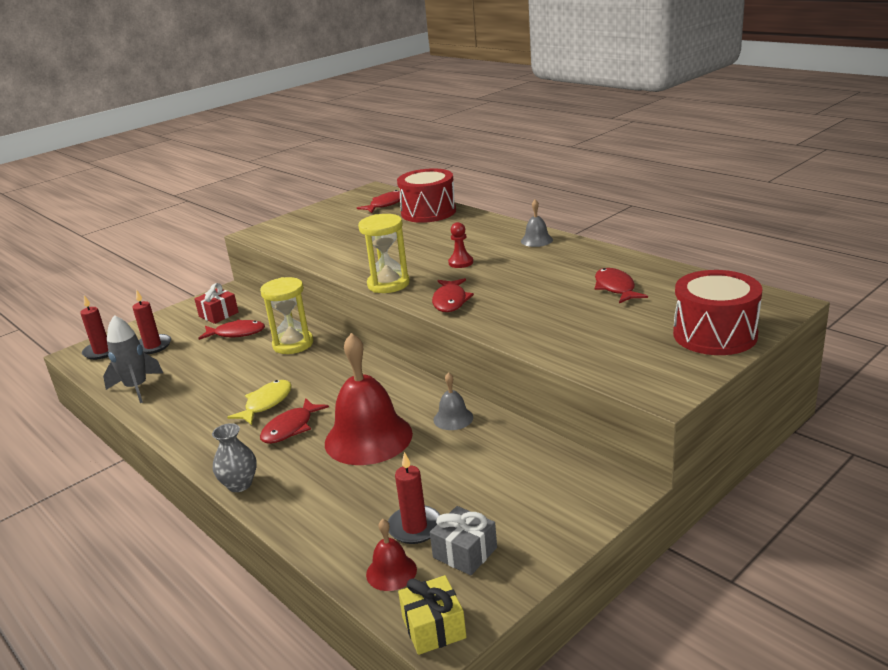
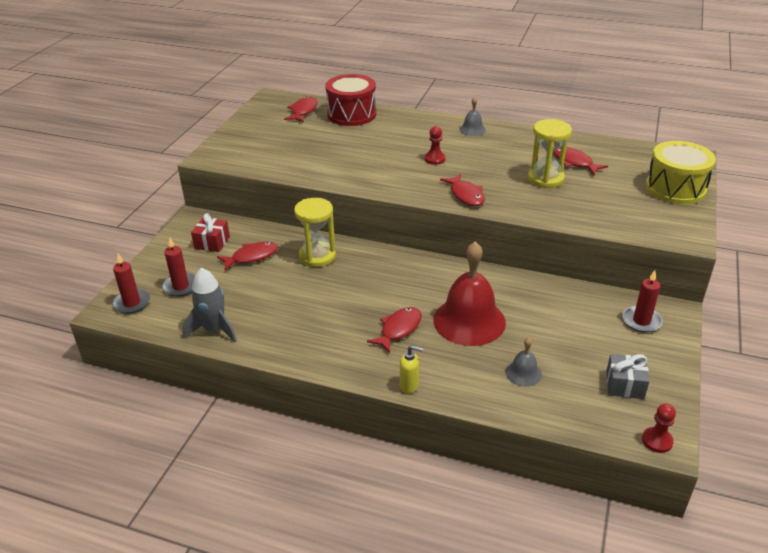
camera: 30 degrees left, 10 degrees up
grey vase [212,423,257,492] -> yellow soap dispenser [400,345,423,394]
yellow fish [227,380,292,425] -> none
red fish [260,398,329,444] -> red fish turned 150 degrees counterclockwise [367,307,422,353]
yellow hourglass [358,214,410,293] -> yellow hourglass moved to [528,119,572,188]
red bell [366,519,417,591] -> none
red candle [388,452,440,544] -> red candle moved to [622,270,663,333]
yellow gift [398,575,466,655] -> red pawn [642,404,676,453]
grey bell [434,372,473,430] -> grey bell moved to [505,337,542,387]
red drum [673,270,762,355] -> yellow drum [646,141,716,204]

